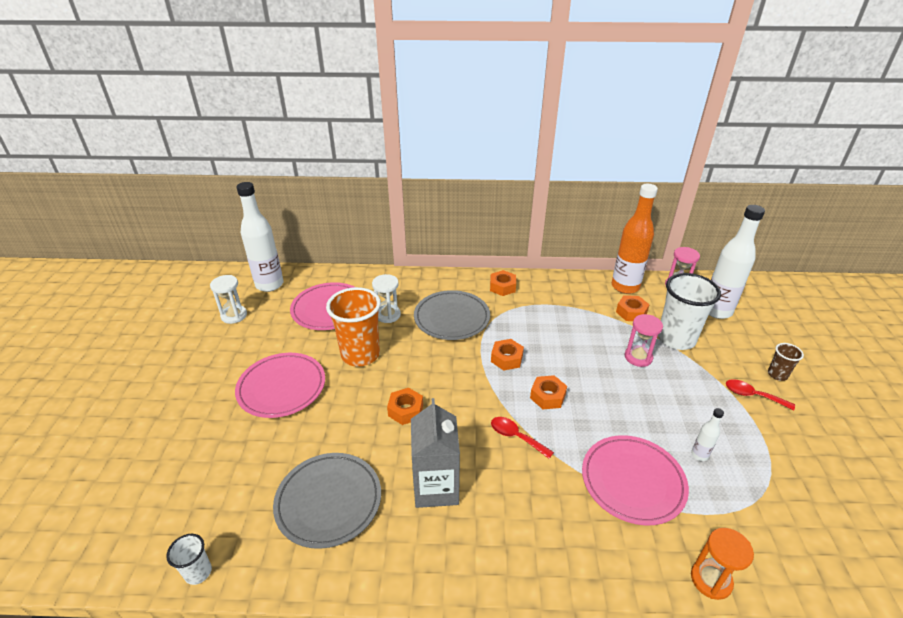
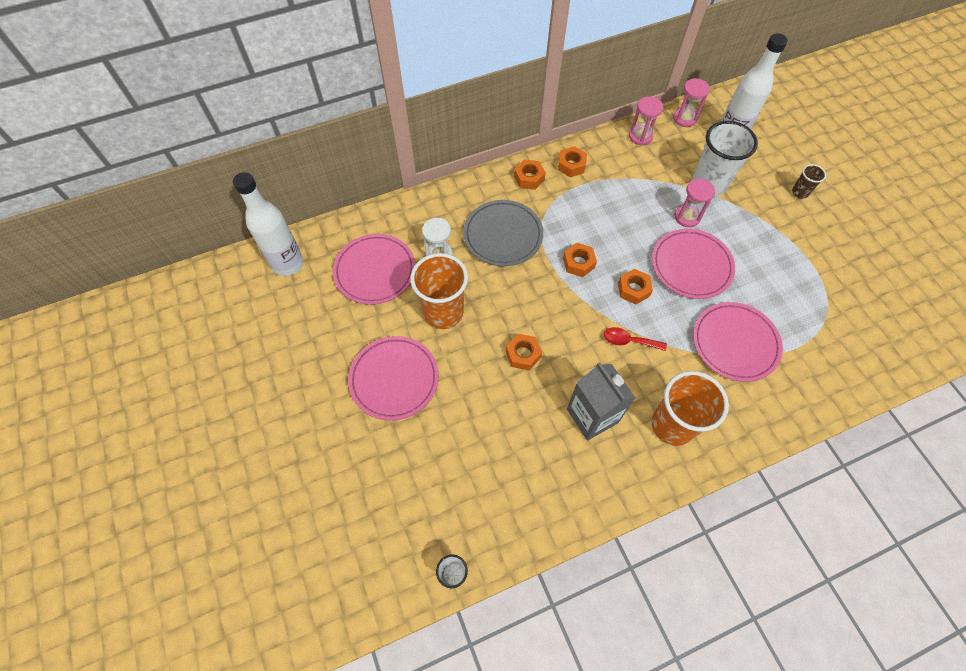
camera: 25 degrees left, 25 degrees up
white hourglass [210,275,247,324] -> none
grey plate [273,453,381,549] -> none
orange bottle [612,184,658,294] -> pink hourglass [629,96,663,146]
orange nut [616,295,650,321] -> orange nut moved to [558,146,587,177]
white bottle [691,408,724,461] -> none
orange hourglass [691,528,754,600] -> none
red spoon [726,379,795,410] -> none
none -> pink plate [652,229,735,299]
none -> orange cup [652,371,729,446]

